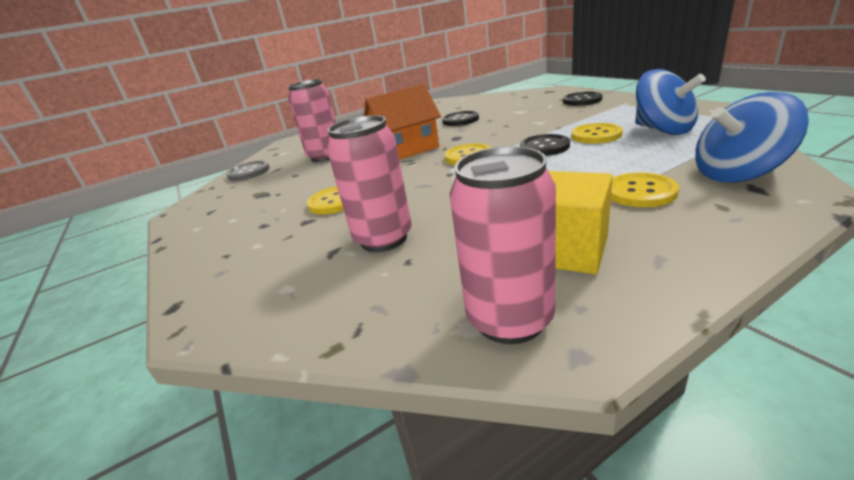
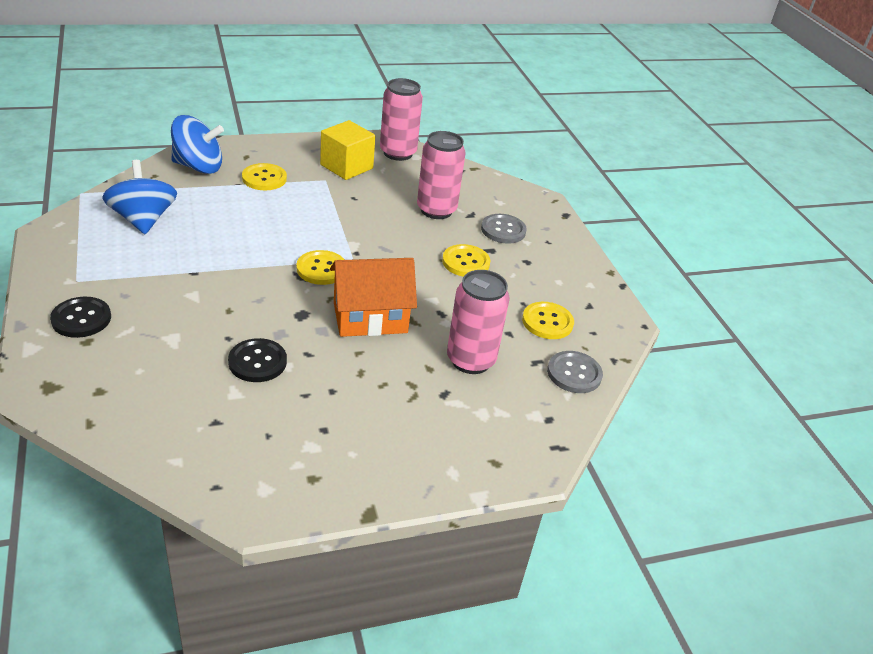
camera: 175 degrees left, 10 degrees up
black button [520,134,570,156] -> none
yellow button [571,123,623,144] -> yellow button moved to [522,302,574,339]
none -> grey button [481,214,527,244]

